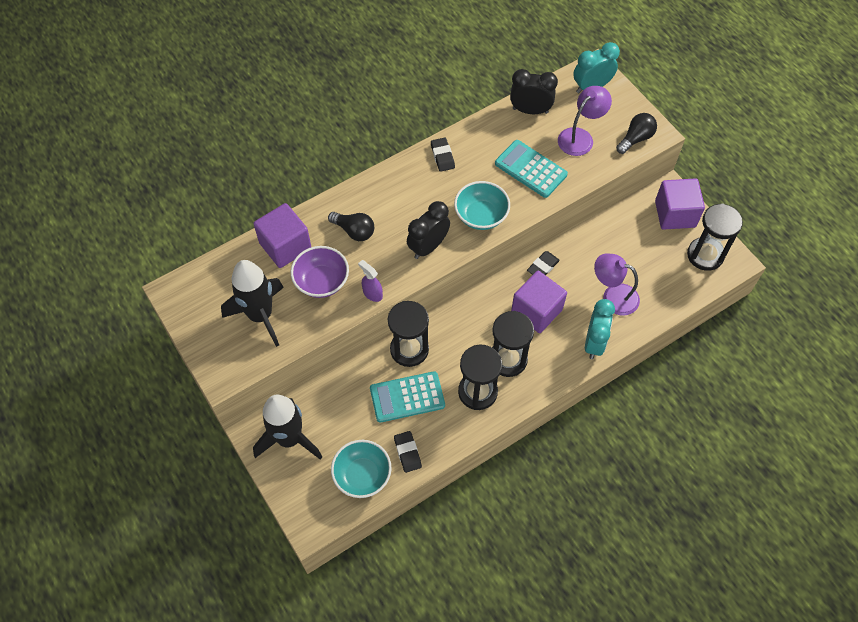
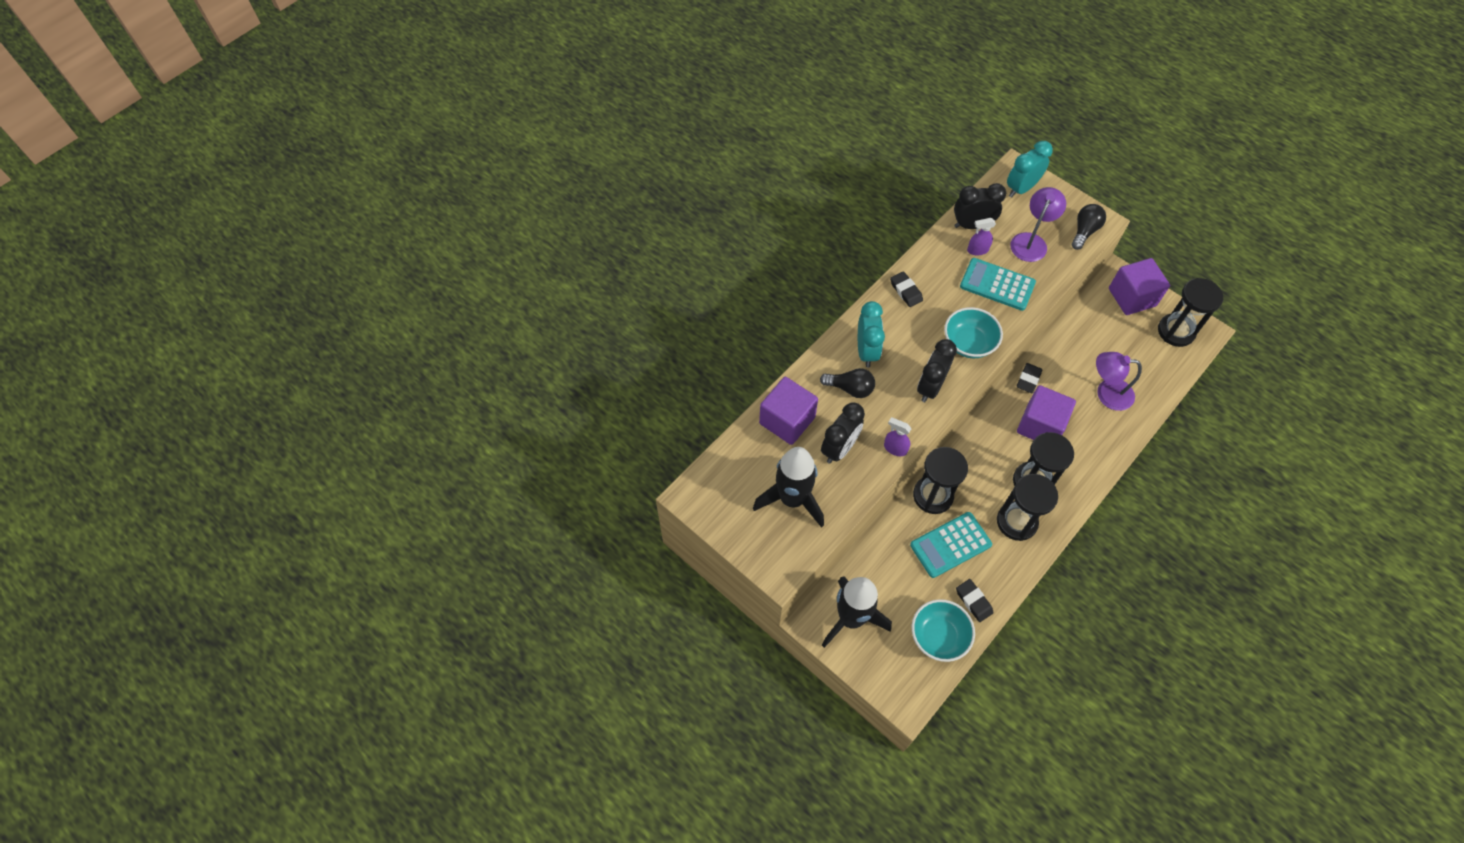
camera: 15 degrees left, 0 degrees up
purple bowl [291,246,349,298] -> black clock [821,402,865,464]
turquoise clock [585,299,615,359] -> turquoise clock moved to [858,301,885,367]
none -> purple spray bottle [967,218,996,256]

